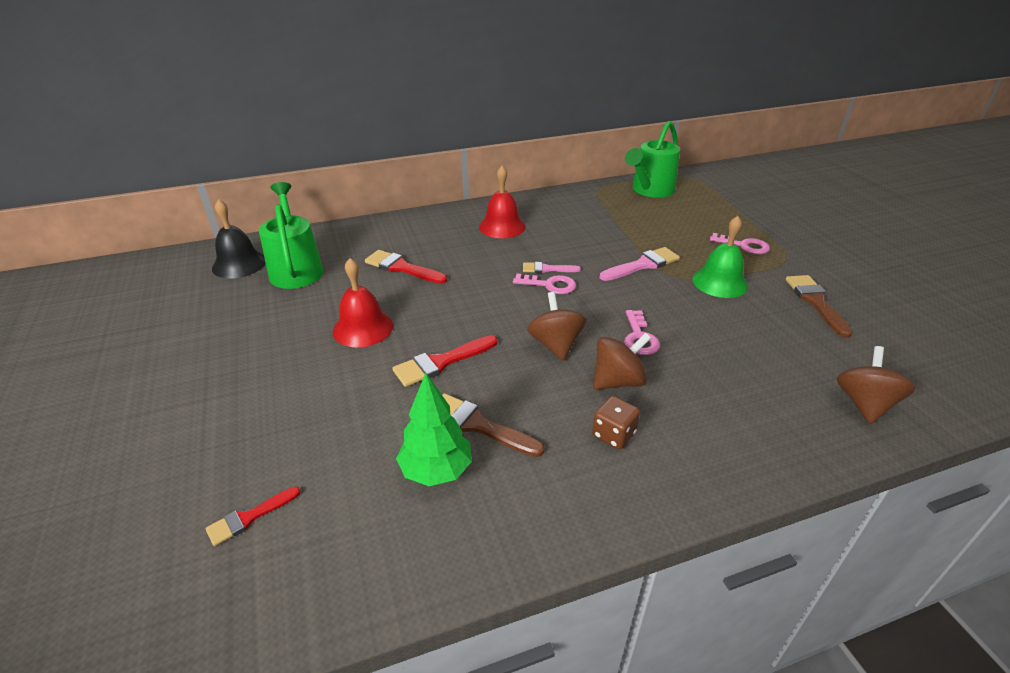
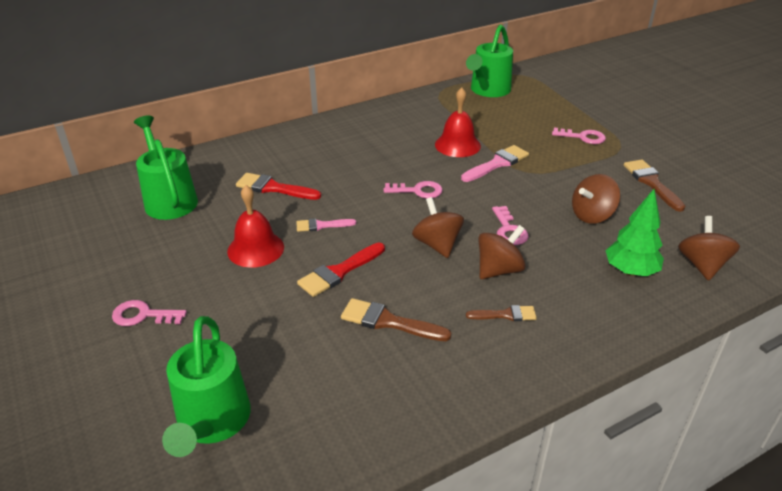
camera: 10 degrees left, 0 degrees up
red brush [205,486,301,546] -> green watering can [162,316,251,457]
black bell [212,199,266,279] -> none
green tree [396,372,472,486] -> green tree moved to [605,189,664,276]
red bell [479,166,526,238] -> red bell moved to [435,87,481,157]
pink brush [523,262,581,273] -> pink brush moved to [296,218,356,232]
brown dice [592,396,640,449] -> brown brush [466,305,537,321]
green bell [692,216,748,298] -> none
none -> pink key [112,300,187,326]
none -> brown spinning top [572,174,620,224]

